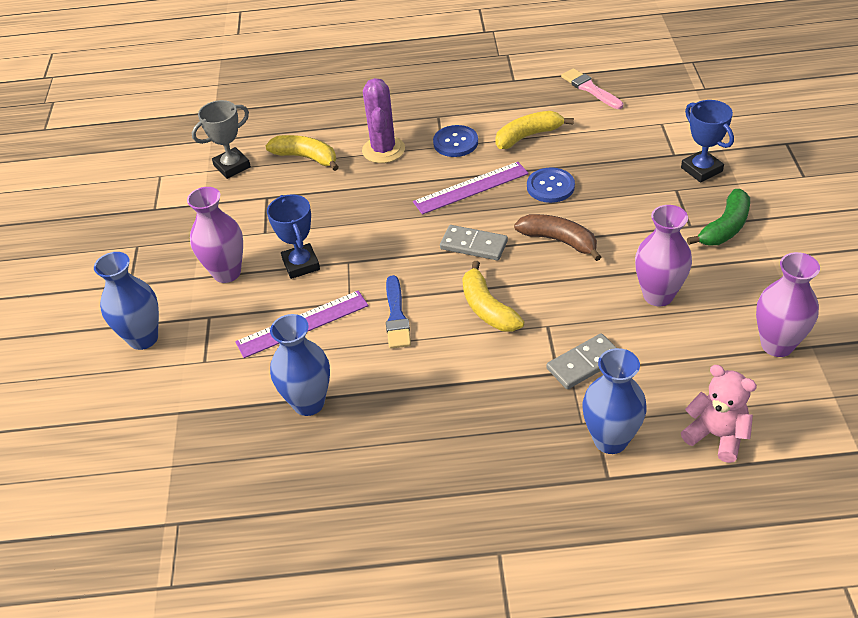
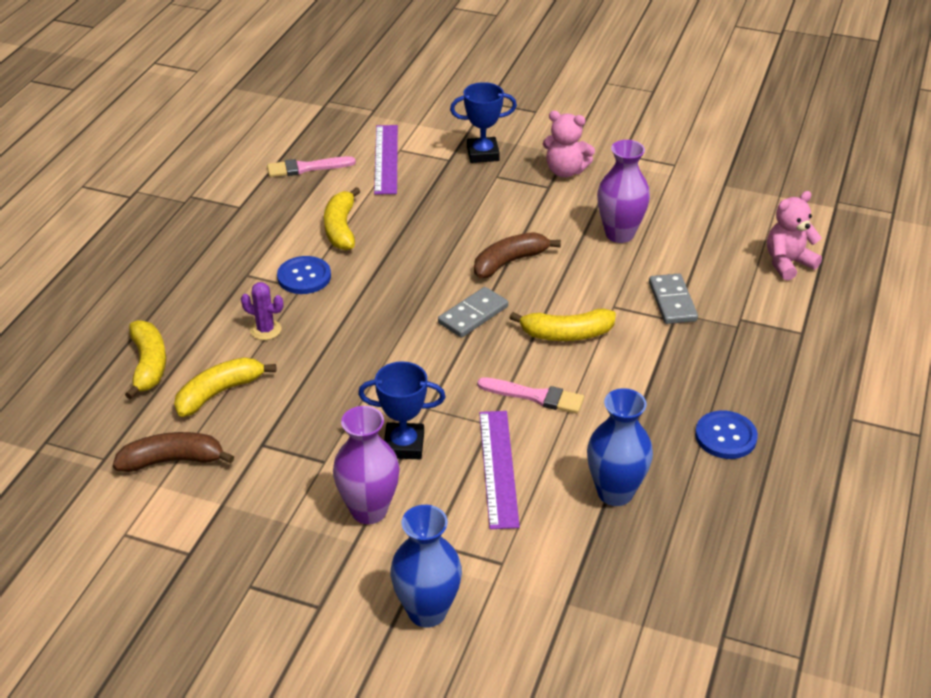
camera: 70 degrees left, 5 degrees down
grey trophy [192,100,251,179] -> brown banana [113,432,234,472]
purple cactus [362,78,405,163] -> purple cactus [241,282,283,340], size x0.58
blue brush [386,275,411,349] -> pink brush [477,377,584,414]
purple ruler [413,162,529,215] -> purple ruler moved to [374,125,398,195]
blue button [527,167,575,203] -> blue button moved to [695,410,758,459]
blue vase [582,348,647,454] -> none
green banana [687,189,750,245] -> pink teddy bear [543,111,595,177]
purple vase [756,252,820,357] -> none
none -> yellow banana [125,320,166,399]

